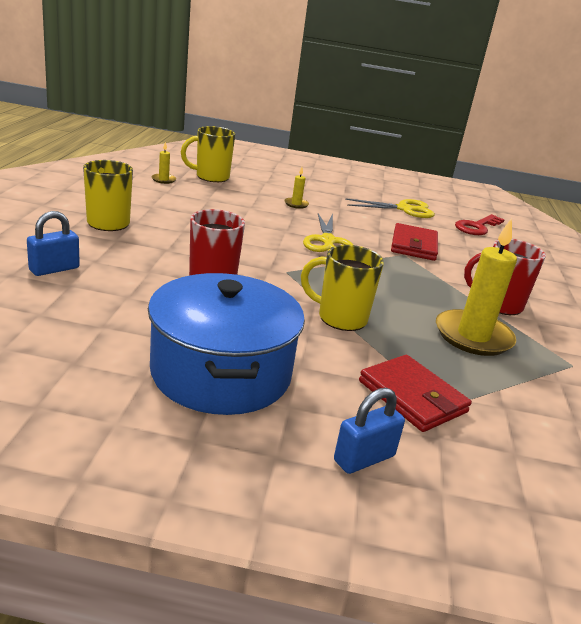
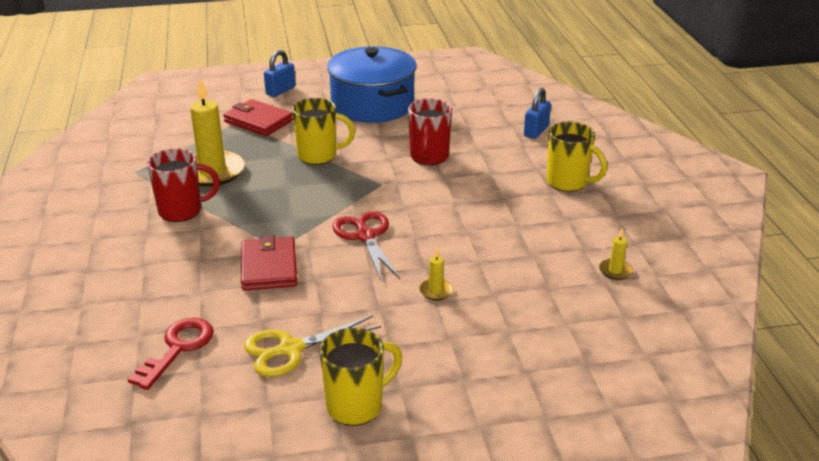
camera: 165 degrees right, 5 degrees up
yellow mug [181,126,235,182] -> yellow mug moved to [319,328,402,426]
yellow scissors [303,213,353,252] -> red scissors [332,211,400,280]

